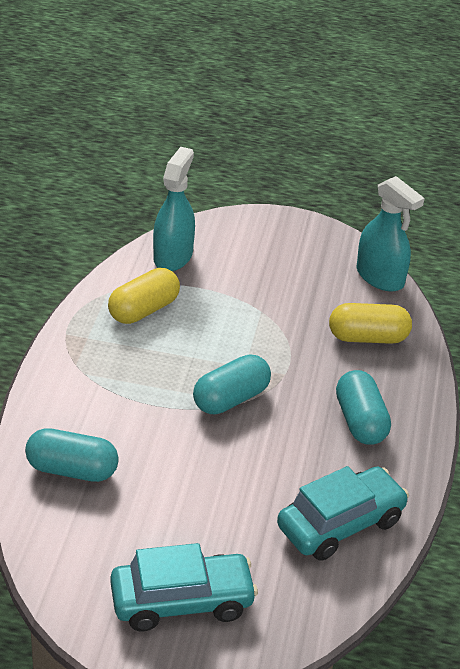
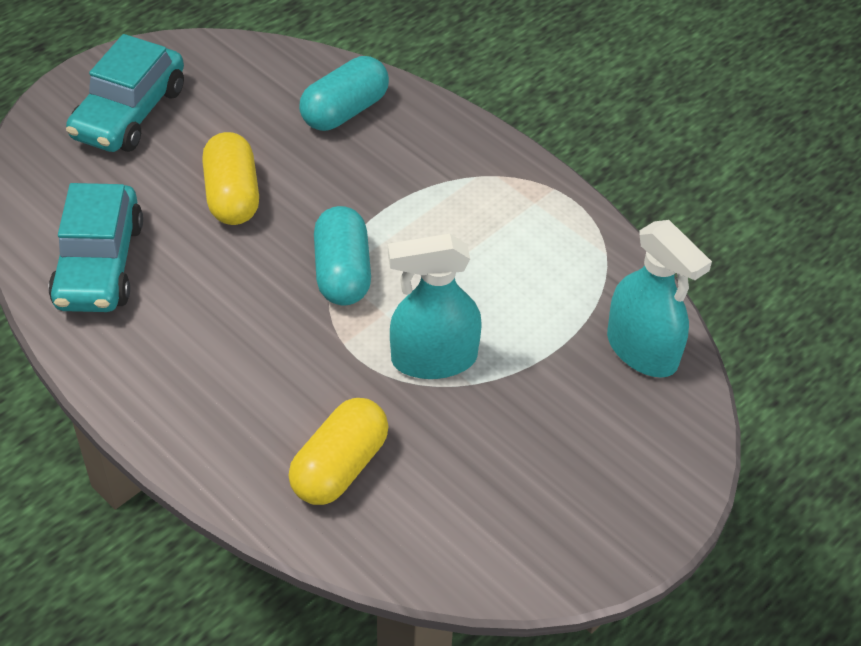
camera: 125 degrees right, 10 degrees up
yellow capsule [108,268,180,324] -> yellow capsule moved to [202,132,259,225]
turquoise capsule [336,370,391,445] -> none
turquoise spray bottle [357,176,425,292] -> turquoise spray bottle moved to [388,234,481,379]

